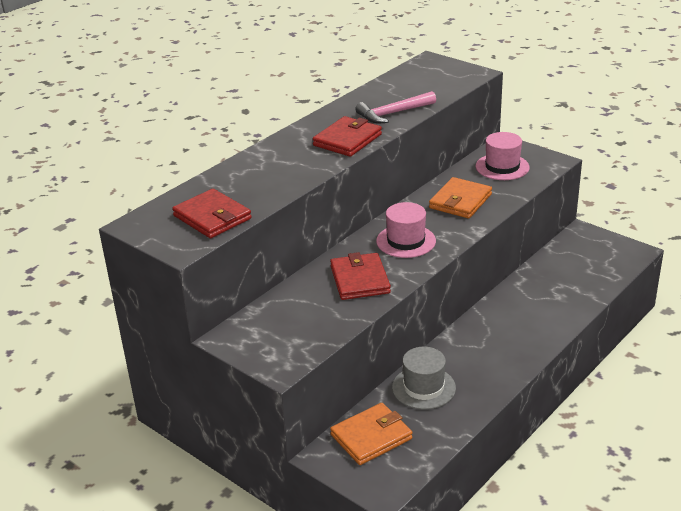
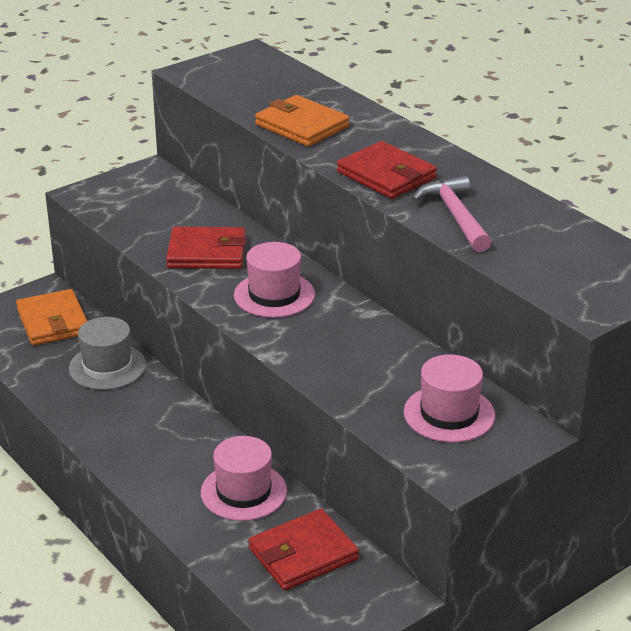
camera: 100 degrees right, 0 degrees up
red wallet [172,189,252,238] -> red wallet moved to [249,509,359,591]
orange wallet [429,177,492,219] -> orange wallet moved to [255,95,349,147]
none -> pink hat [201,436,287,521]

